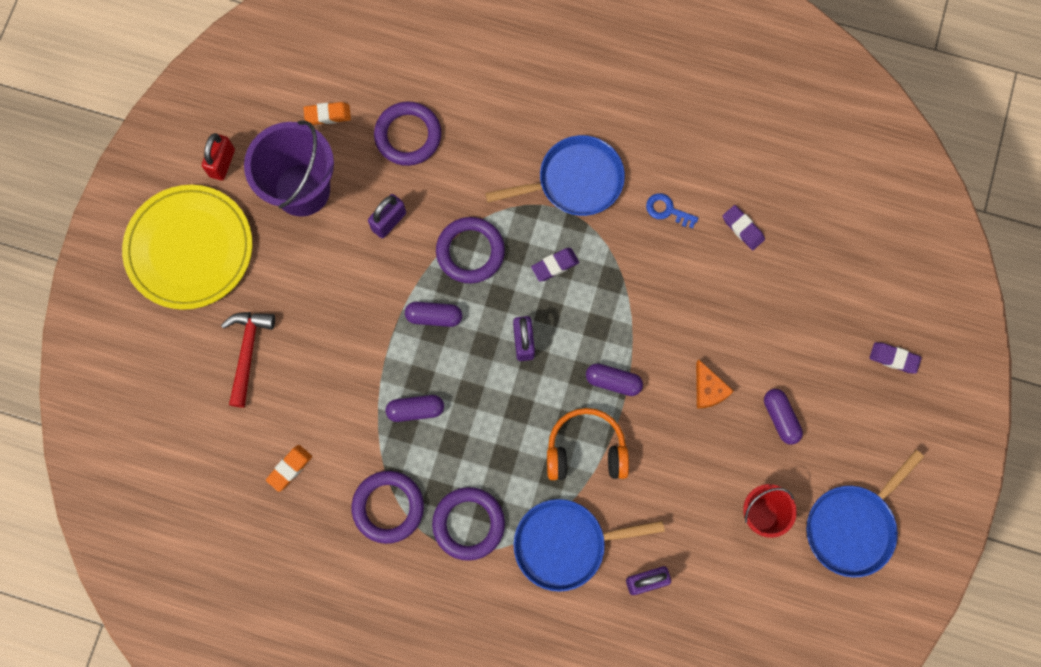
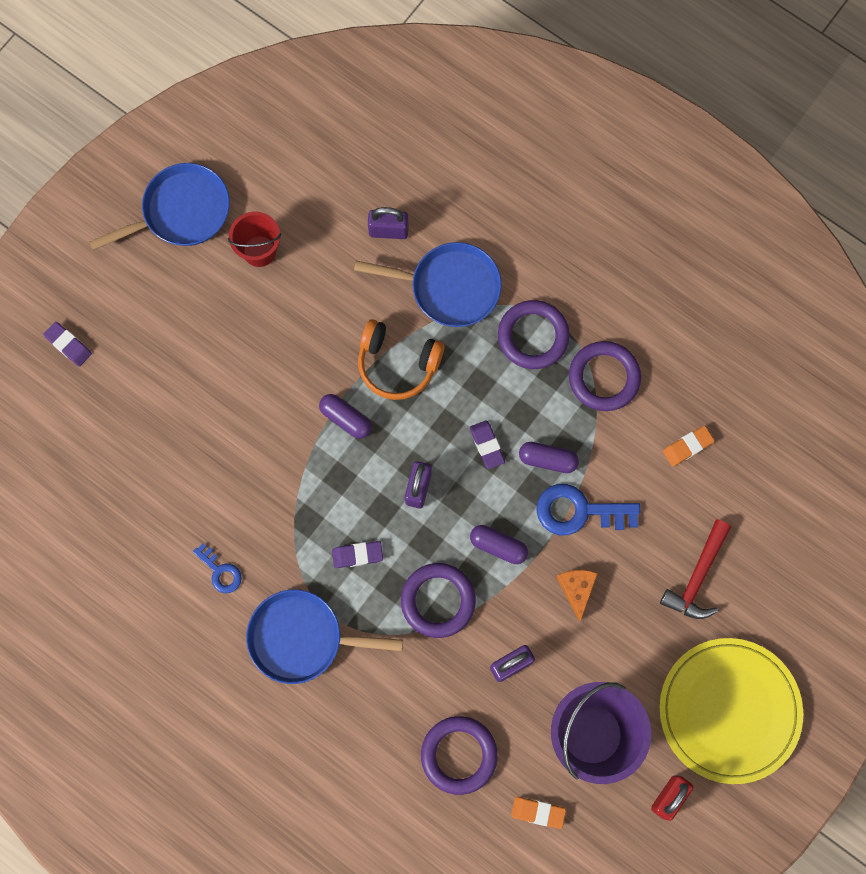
camera: 160 degrees left, 0 degrees up
orange cheese [696,359,734,409] -> orange cheese moved to [556,570,598,621]
purple eraser [723,205,765,250] -> purple eraser moved to [470,420,505,469]
purple capsule [764,389,803,445] -> none
none -> blue key [536,484,640,535]

